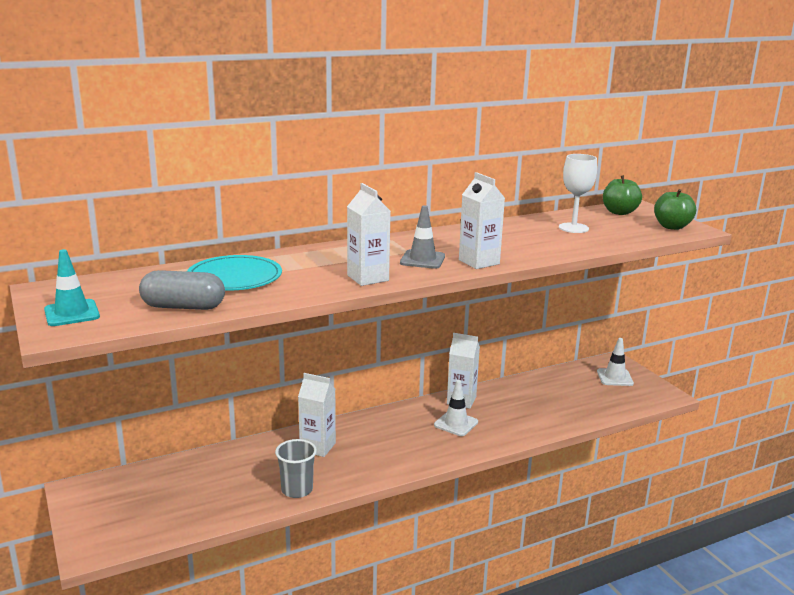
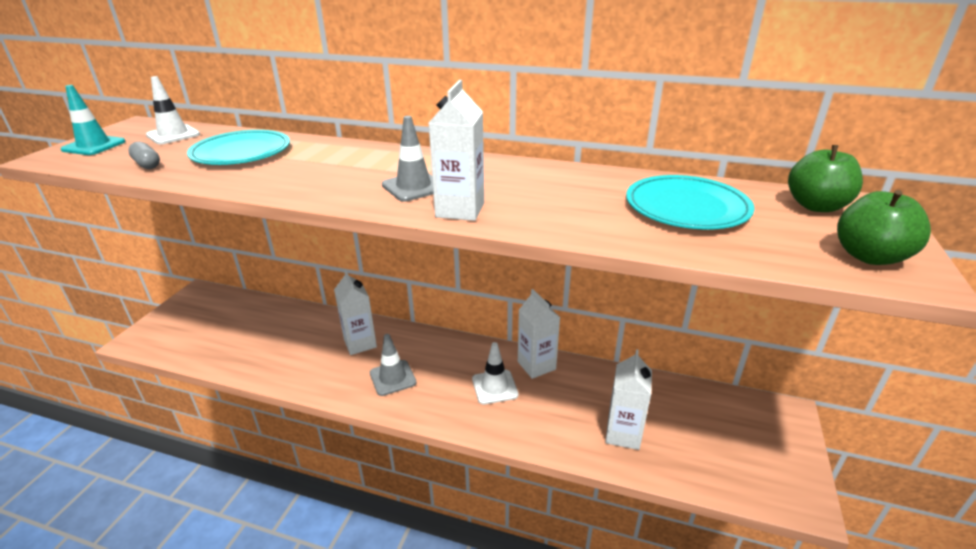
camera: 45 degrees right, 10 degrees up
grey capsule [139,270,225,310] -> grey capsule [128,142,160,169], size x0.55
grey cup [275,439,317,498] -> none
white carton [347,183,391,286] -> white carton moved to [605,349,652,450]
white goblet [559,154,597,233] -> turquoise plate [626,175,754,230]
white traffic cone [597,338,634,386] -> white traffic cone moved to [146,76,200,144]
none -> grey traffic cone [370,334,416,396]

